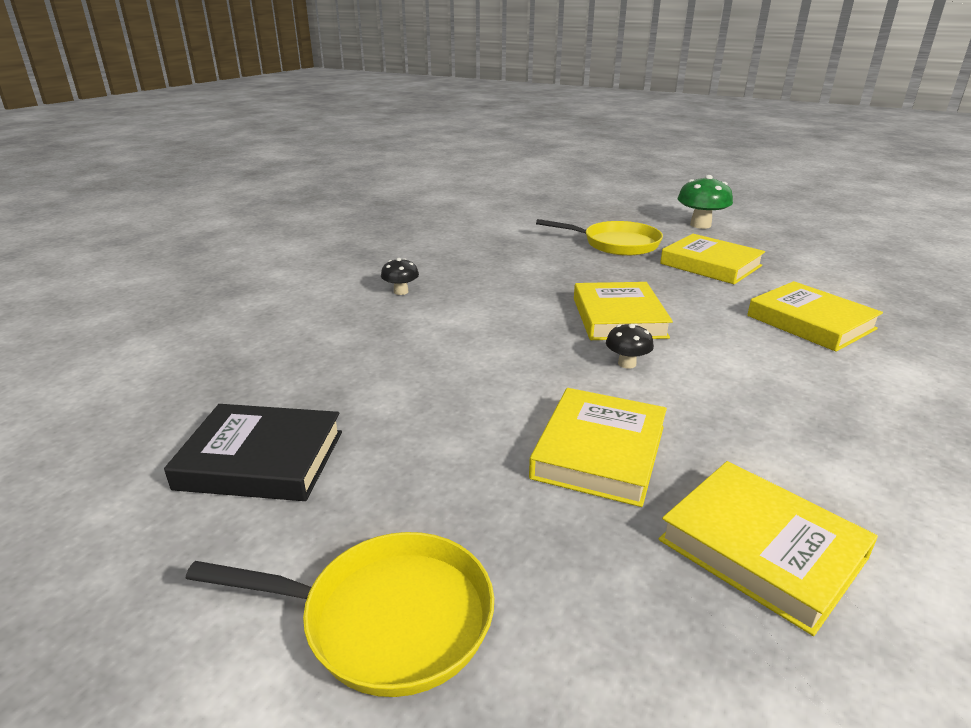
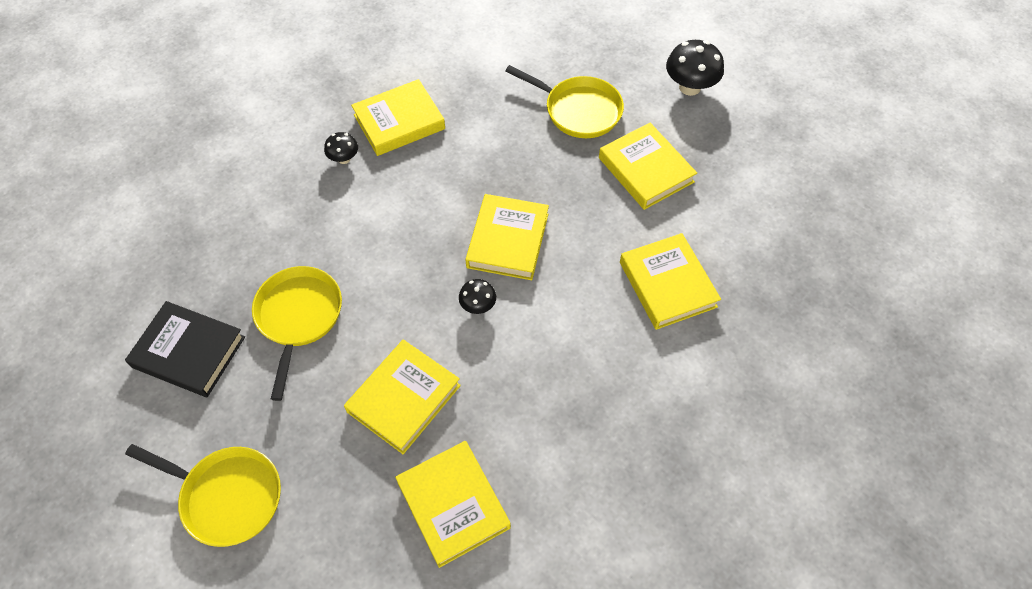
camera: 15 degrees right, 30 degrees up
green mushroom [678,175,733,229] -> black mushroom [666,40,724,96]
none -> yellow pan [252,266,342,401]
none -> yellow book [351,79,445,156]

